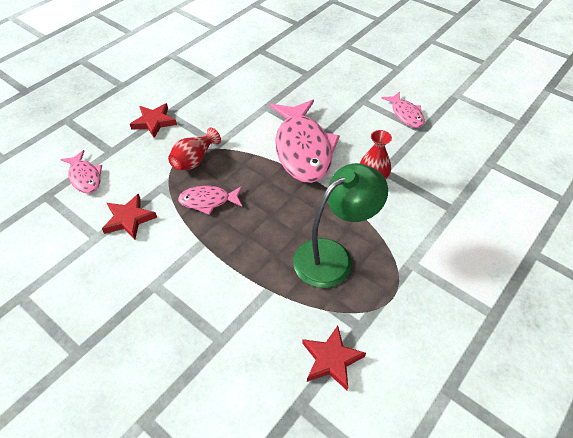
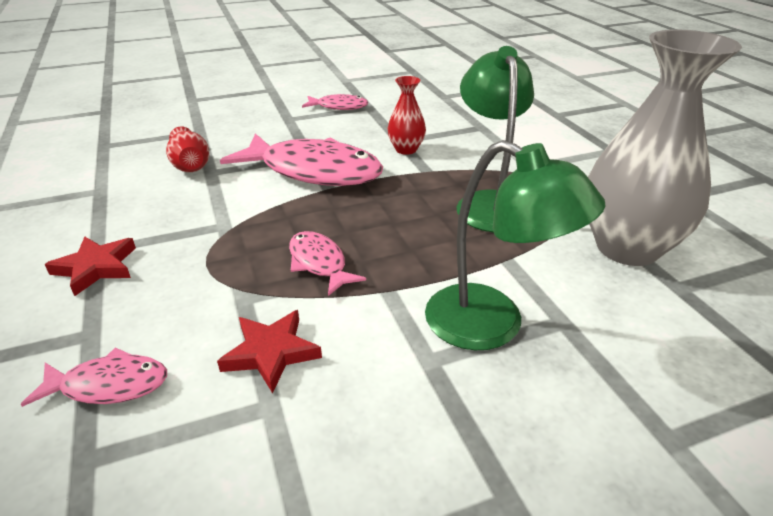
camera: 60 degrees left, 15 degrees down
red vase [168,128,221,170] -> red vase moved to [166,126,209,172]
pink fish [178,186,242,215] -> pink fish turned 120 degrees clockwise [289,231,366,296]
red star [302,326,366,390] -> grey vase [588,29,742,266]
none -> green lamp [425,140,606,350]

